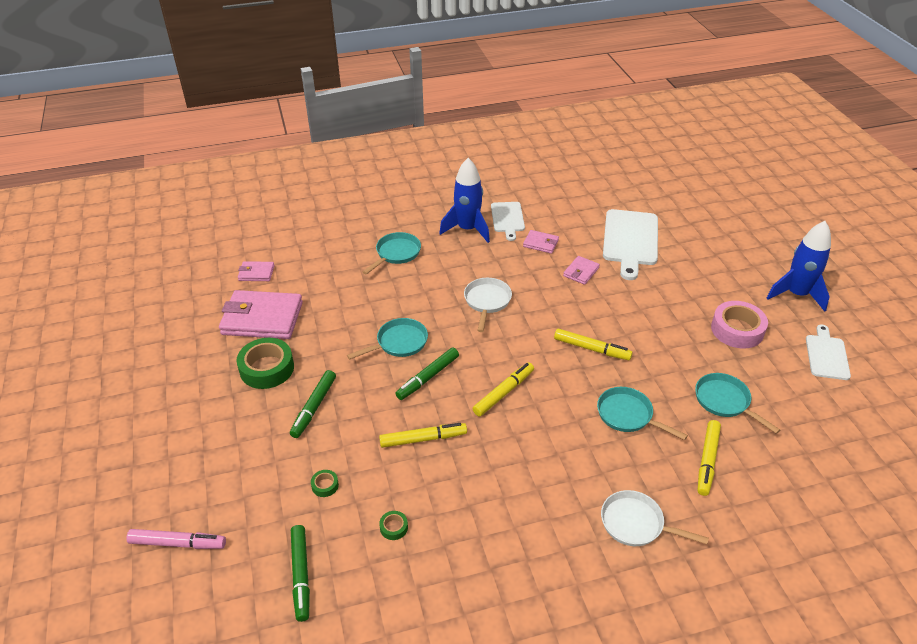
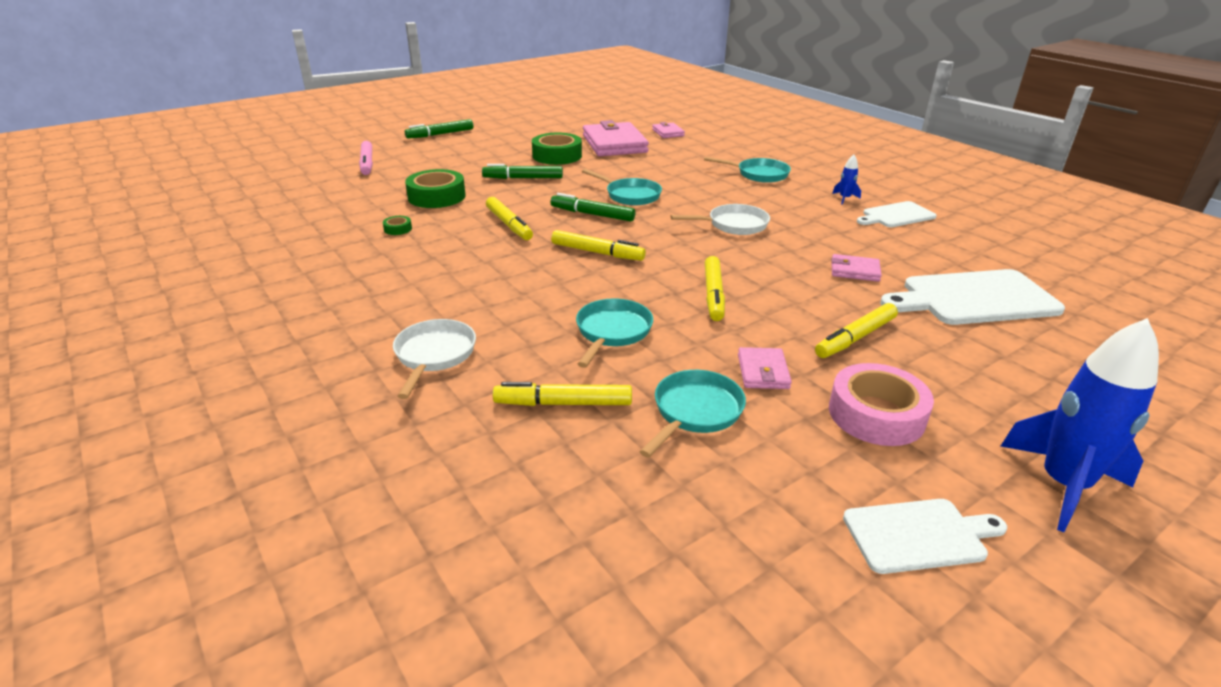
camera: 70 degrees right, 10 degrees down
green marker [291,525,310,622] -> green marker moved to [405,119,473,139]
green tape [311,470,339,497] -> green tape [405,169,466,208], size x2.29
blue rocket [439,158,490,243] -> blue rocket [832,155,861,205], size x0.43
pink wallet [523,230,559,254] -> pink wallet moved to [738,347,792,389]
none -> yellow marker [815,303,898,358]

